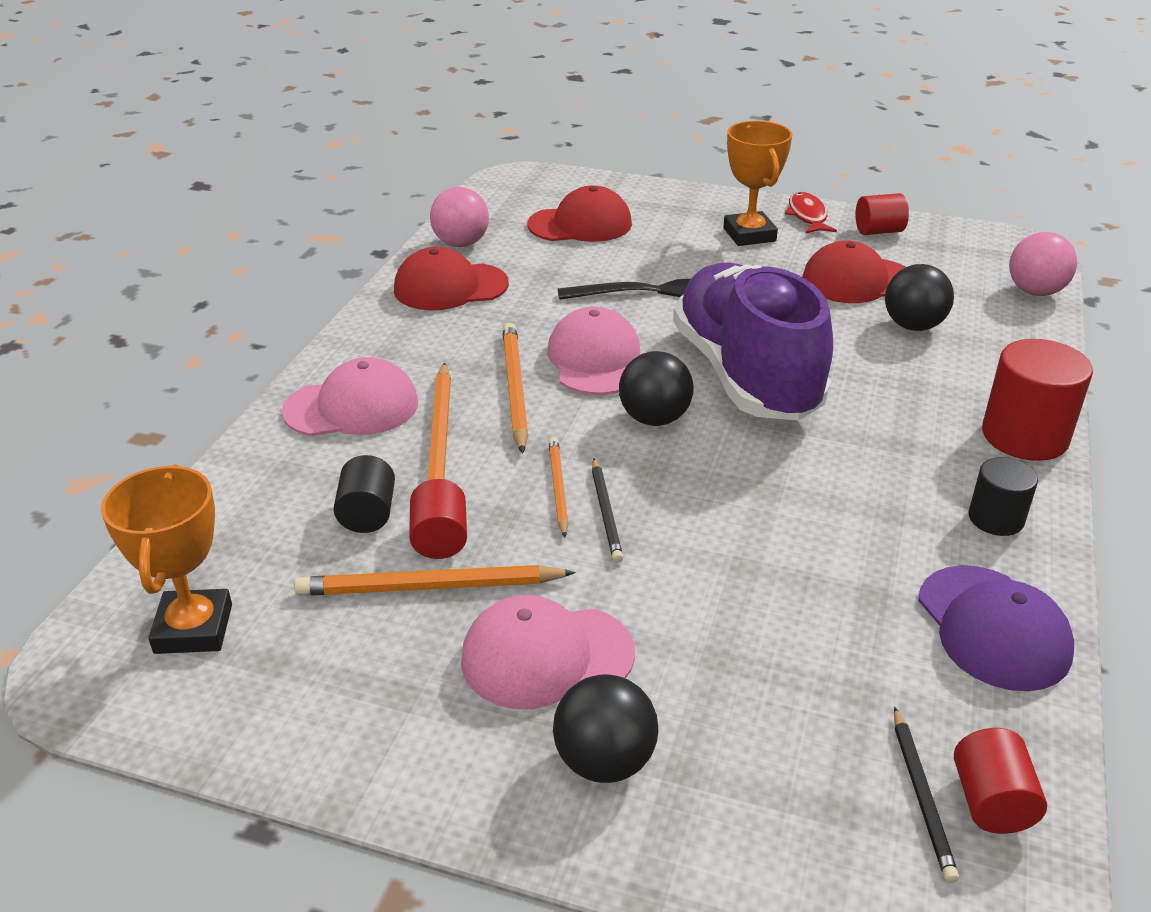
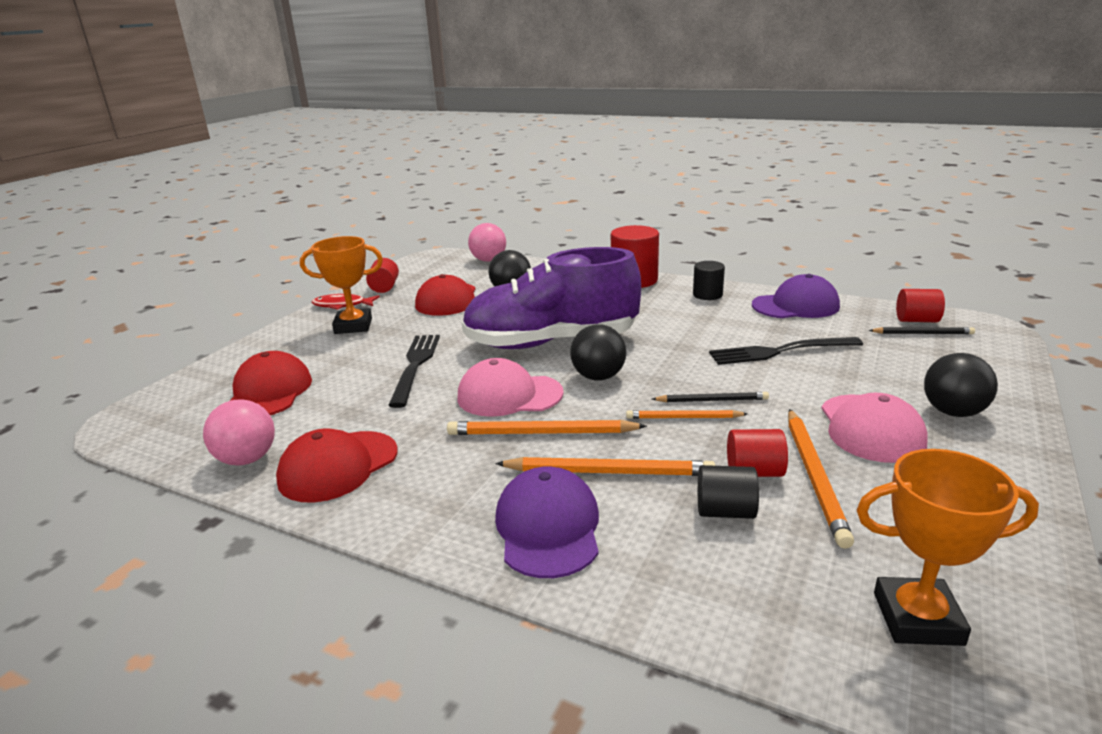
camera: 80 degrees left, 10 degrees down
pink cap [282,357,418,436] -> purple cap [495,467,599,578]
red cap [394,247,509,310] -> red cap turned 45 degrees clockwise [276,429,398,502]
none -> black fork [709,337,863,365]

